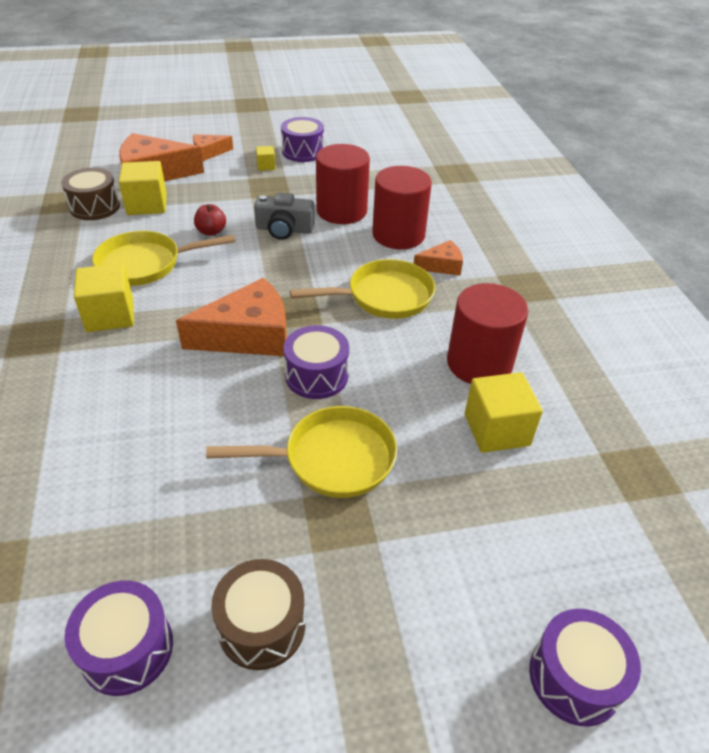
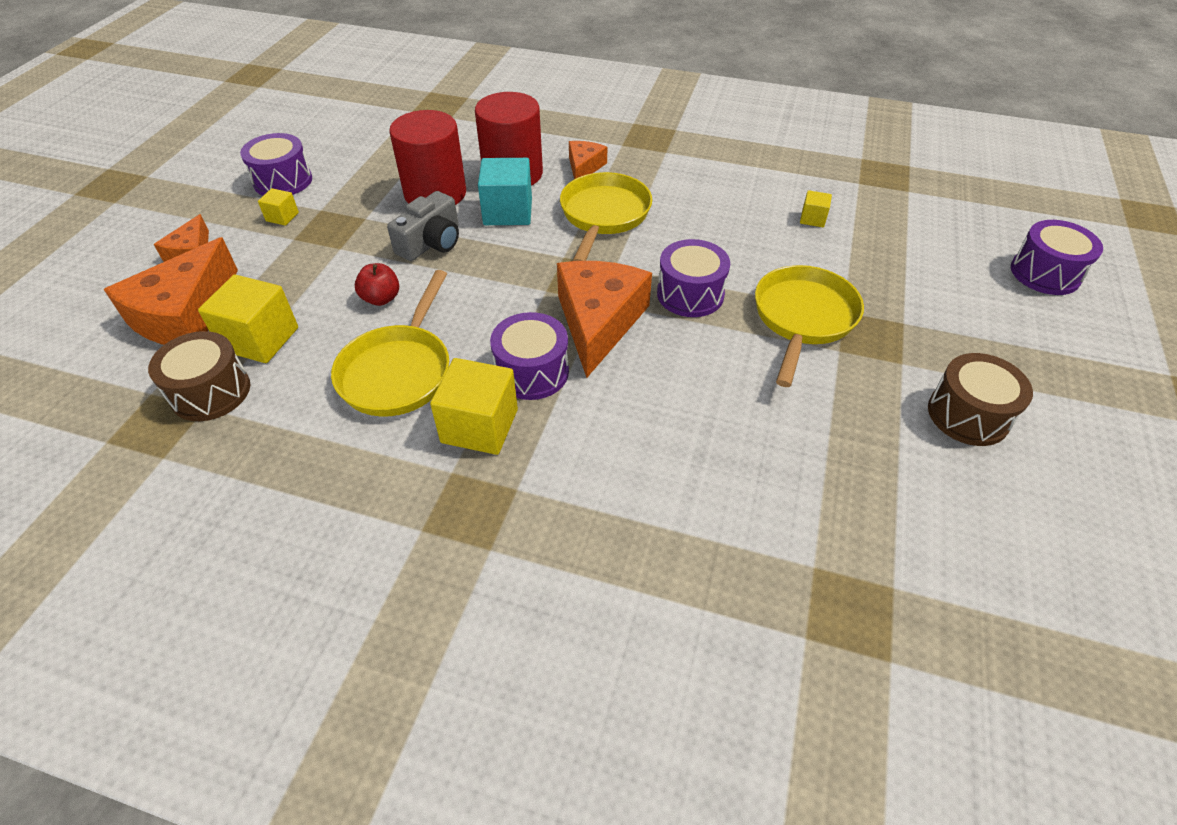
camera: 60 degrees left, 5 degrees up
purple drum [64,580,173,696] -> purple drum moved to [490,312,569,400]
red cylinder [447,283,528,384] -> none
yellow cube [465,372,543,453] -> yellow cube [800,190,832,227], size x0.51
none -> turquoise cube [478,158,532,225]

